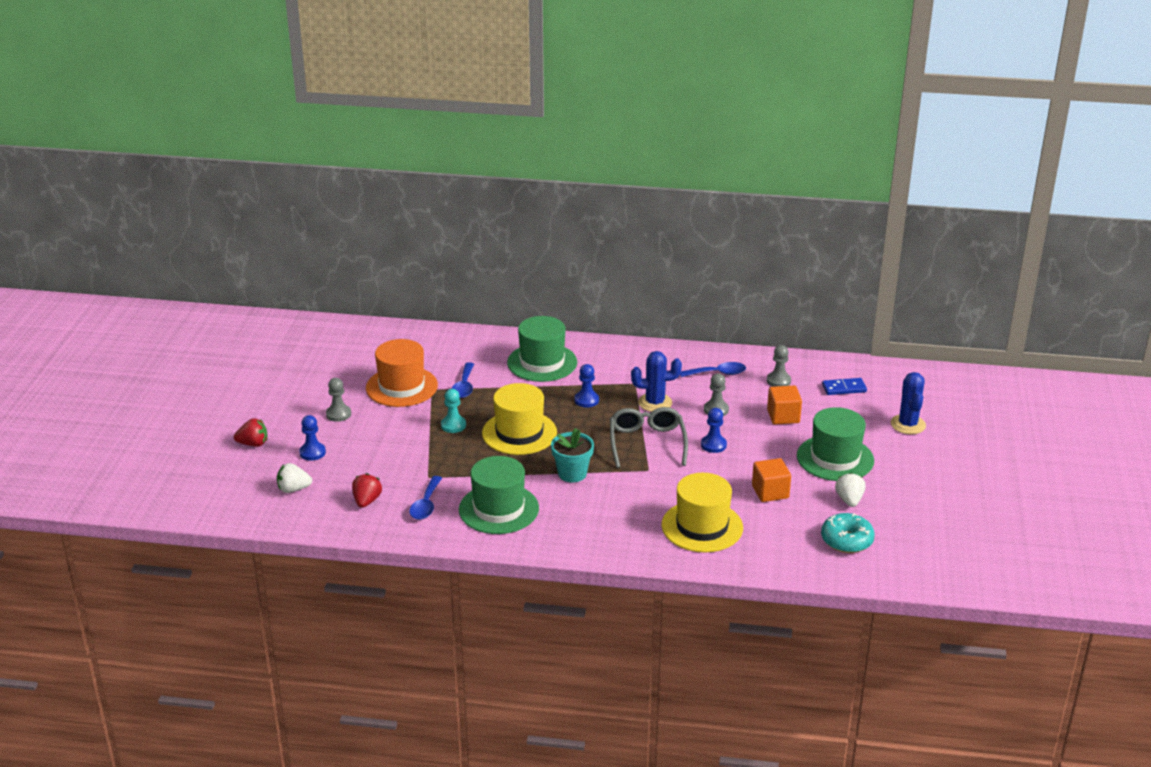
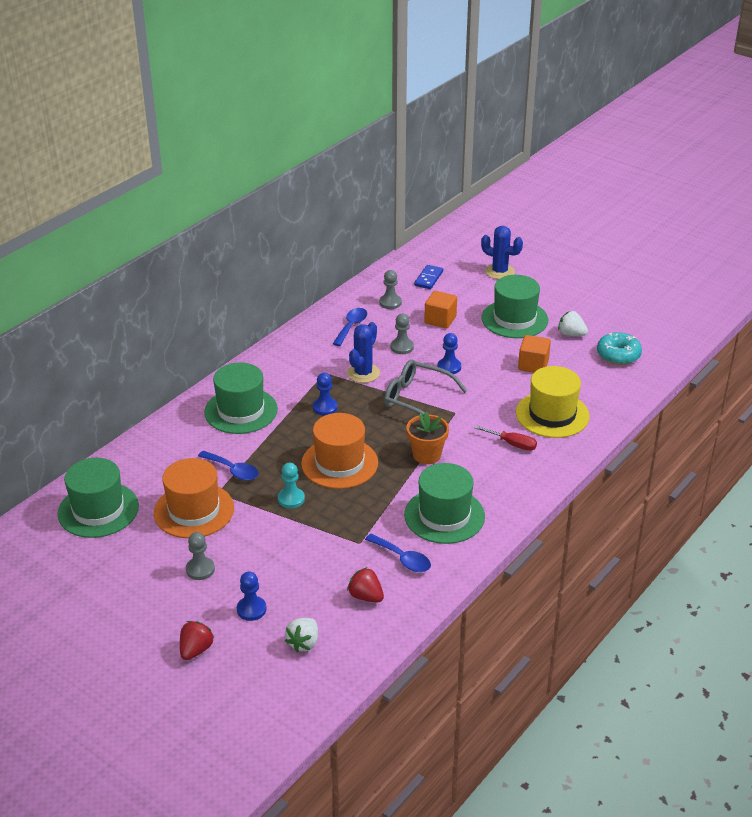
camera: 60 degrees left, 5 degrees up
yellow hat [482,383,557,455] -> orange hat [301,413,378,489]
turquoise flower pot [551,428,594,482] -> orange flower pot [406,412,449,464]
none -> green hat [57,458,139,538]
none -> red screwdriver [474,425,537,451]

